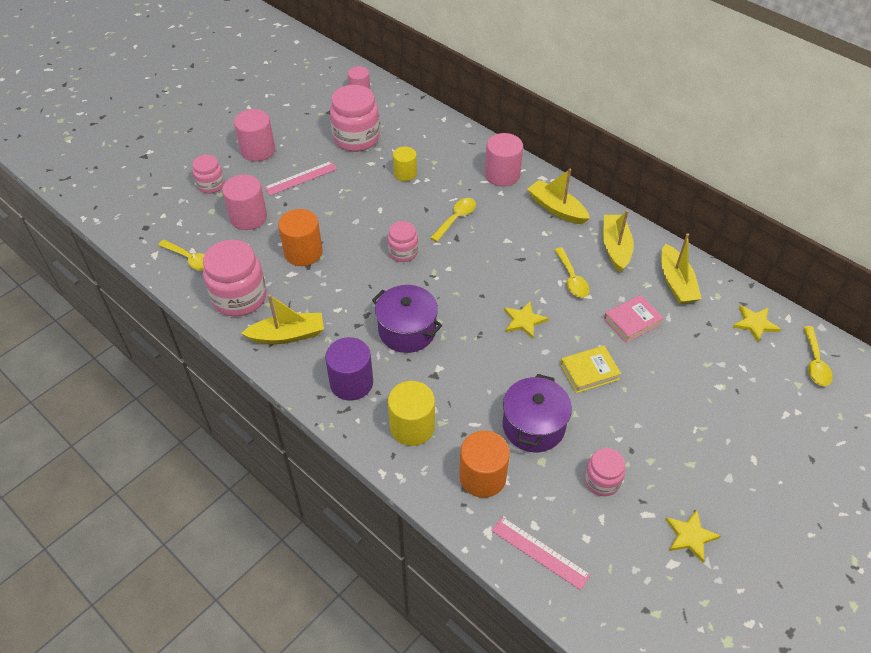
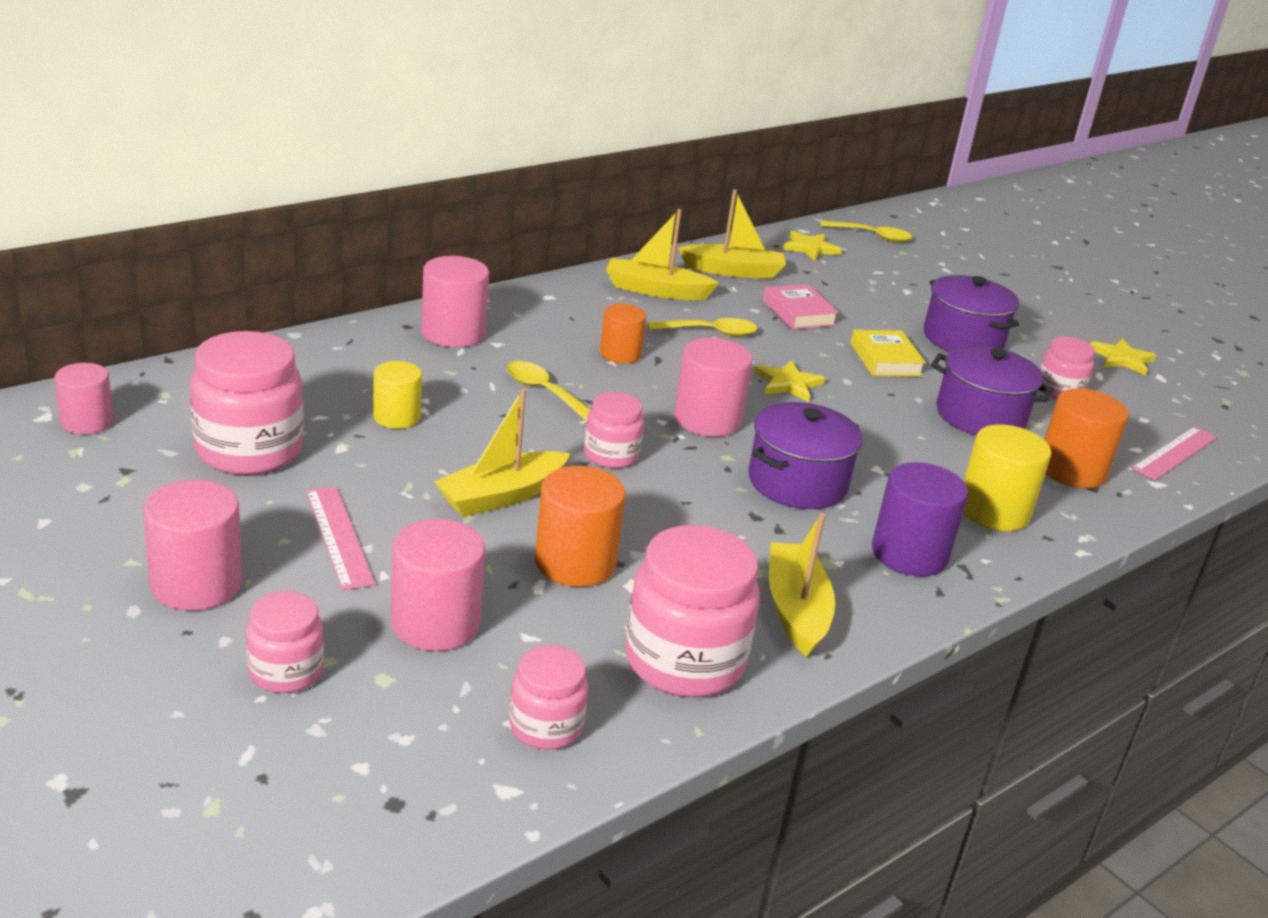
camera: 85 degrees left, 20 degrees down
yellow spoon [158,240,205,271] -> pink jar [509,645,588,750]
yellow boat [527,169,590,224] -> yellow boat moved to [434,389,570,517]
none -> orange cylinder [600,304,646,364]
none -> pink cylinder [674,338,753,437]
none -> purple pot [924,275,1019,352]

